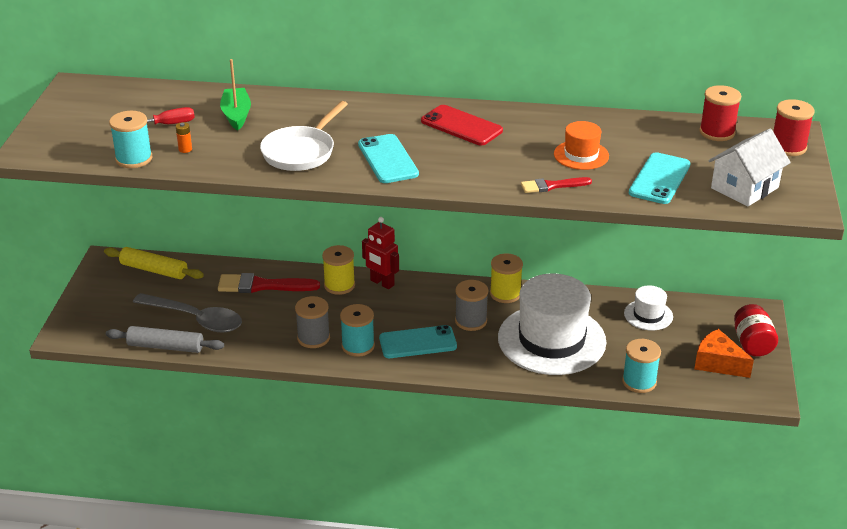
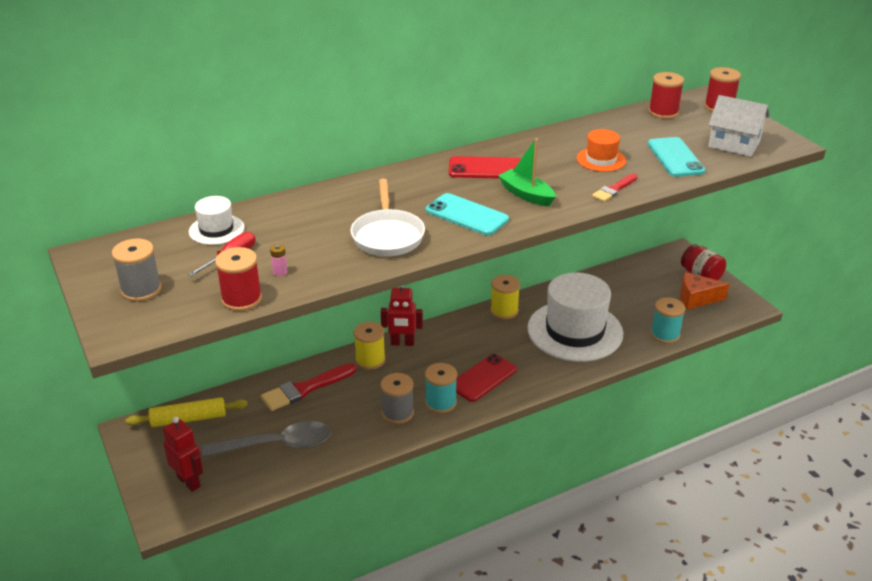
camera: 35 degrees left, 0 degrees up
grey rolling pin [106,326,224,353] -> none
turquoise spool [109,111,152,168] -> red spool [215,247,262,311]
orange battery [176,122,192,153] -> pink battery [270,244,288,276]
green boat [220,59,251,131] -> green boat moved to [498,138,556,206]
turquoise phone [379,325,457,358] -> red phone [456,354,517,402]
grey spool [455,280,488,331] -> grey spool moved to [112,238,162,302]
white hat [624,285,673,331] -> white hat moved to [189,196,244,245]
white house [708,129,791,206] -> white house turned 75 degrees counterclockwise [708,95,769,157]
none -> red robot [163,416,203,492]

